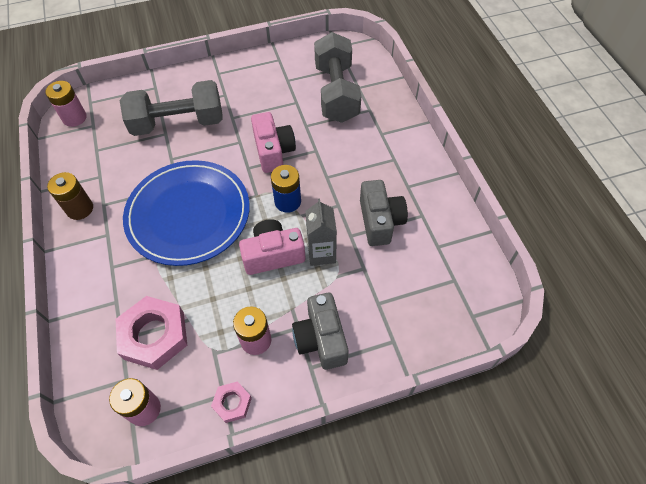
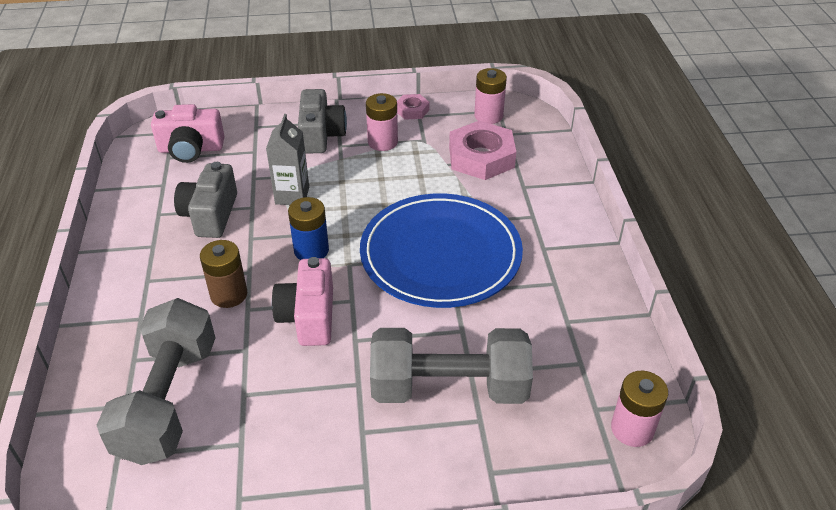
camera: 170 degrees left, 15 degrees down
brown battery [47,172,93,220] -> brown battery moved to [200,240,248,308]
pink camera [239,219,306,275] -> pink camera moved to [151,104,224,163]

